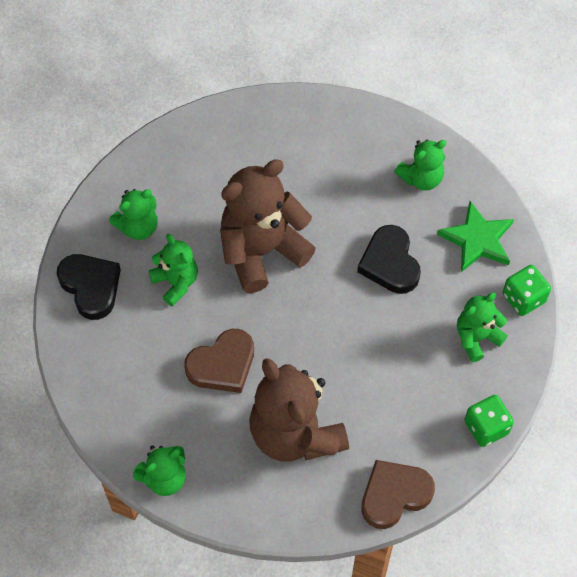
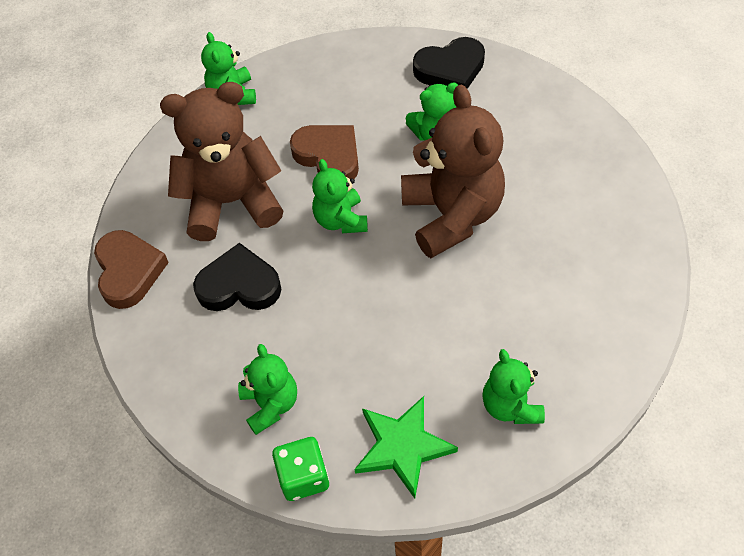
camera: 110 degrees right, 5 degrees down
green teddy bear [109,189,158,240] -> green teddy bear moved to [312,159,368,233]
brown heart [184,329,254,393] -> brown heart turned 150 degrees clockwise [290,125,359,179]
black heart [357,225,421,294] -> black heart moved to [193,243,281,311]
green dice [464,395,514,447] -> none

